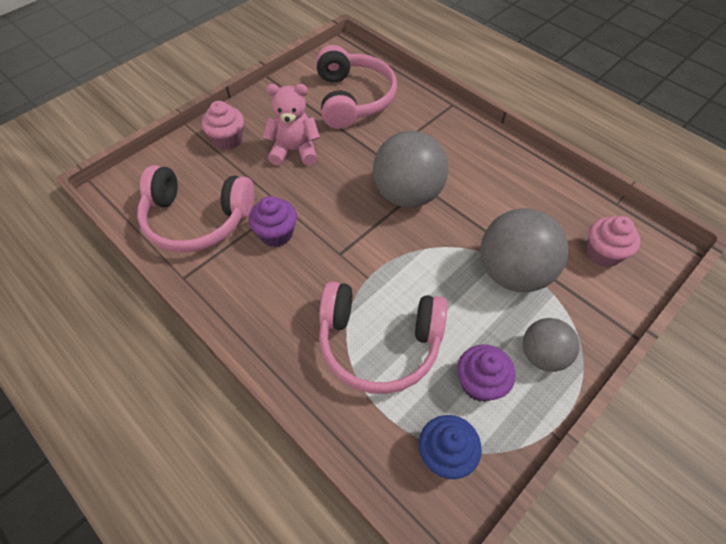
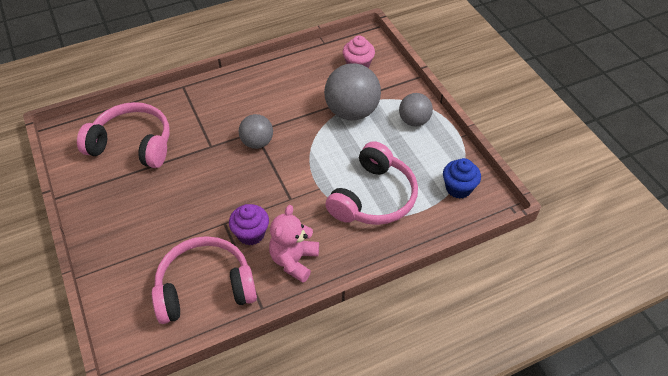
camera: 70 degrees left, 5 degrees down
pink headphones [137,165,254,252] -> pink headphones turned 135 degrees counterclockwise [152,236,257,324]
pink cupcake [202,101,244,150] -> none
pink teddy bear [263,84,320,166] -> pink teddy bear moved to [269,205,319,283]
grey ball [373,131,448,208] -> grey ball [239,114,273,149], size x0.59
purple cupcake [457,344,516,402] -> none

